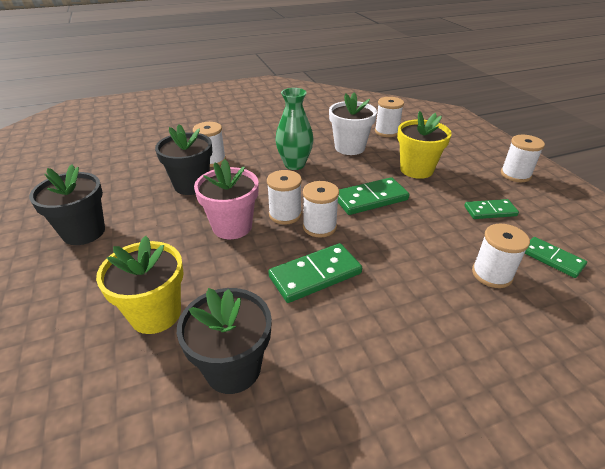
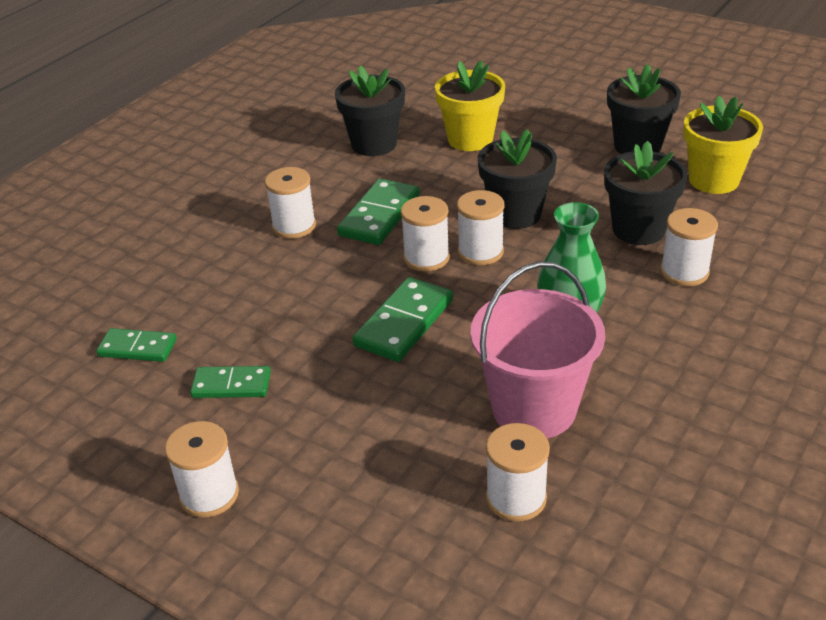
camera: 145 degrees right, 0 degrees up
pink flower pot [194,159,258,239] -> black flower pot [478,129,557,229]
white flower pot [329,92,377,155] -> pink bucket [471,262,605,439]
yellow flower pot [397,111,452,179] -> yellow flower pot moved to [683,96,763,194]
green domino [464,199,519,219] -> green domino turned 45 degrees clockwise [190,366,271,398]
white spool [472,224,530,288] -> white spool moved to [265,167,316,239]

